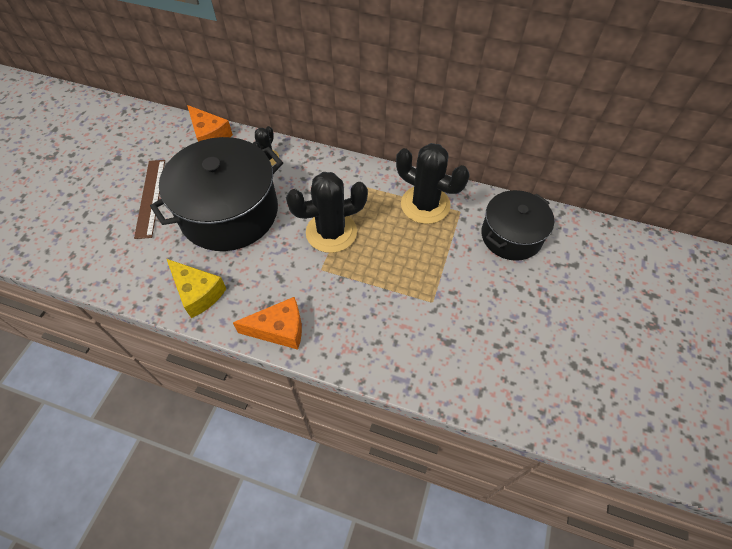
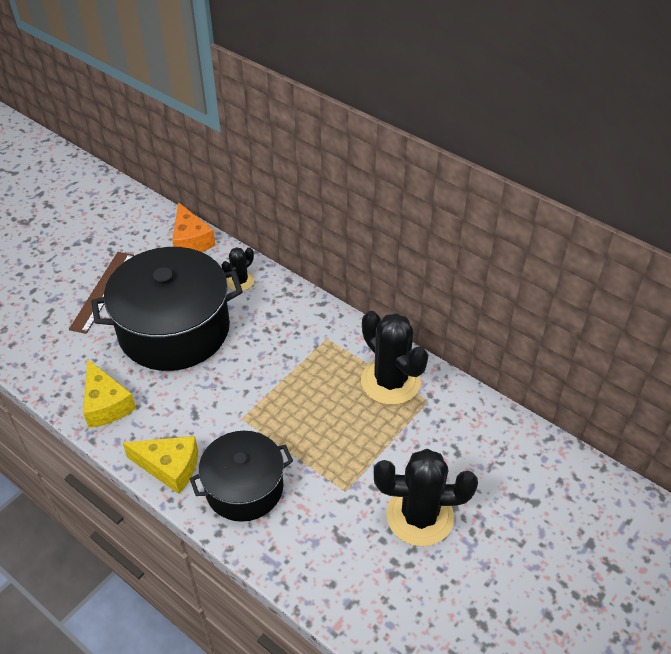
camera: 20 degrees right, 10 degrees down
orange cheese [233,297,302,350] -> yellow cheese [123,436,198,494]
black cactus [286,172,368,253] -> black cactus moved to [374,449,478,546]
black pot [481,190,554,261] -> black pot moved to [190,431,293,522]

